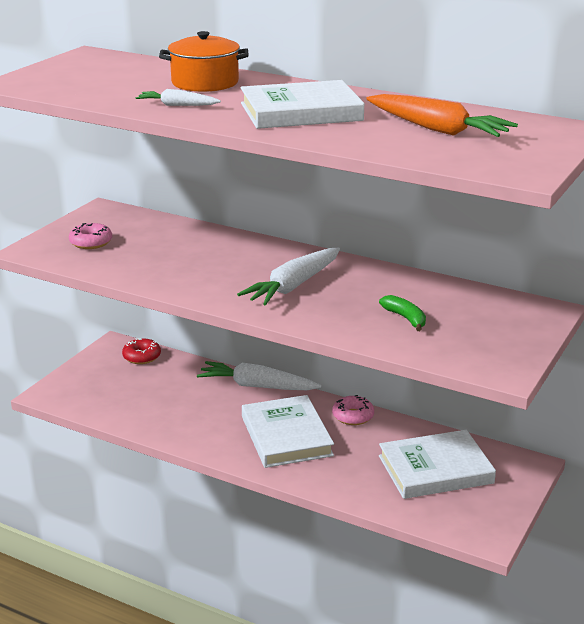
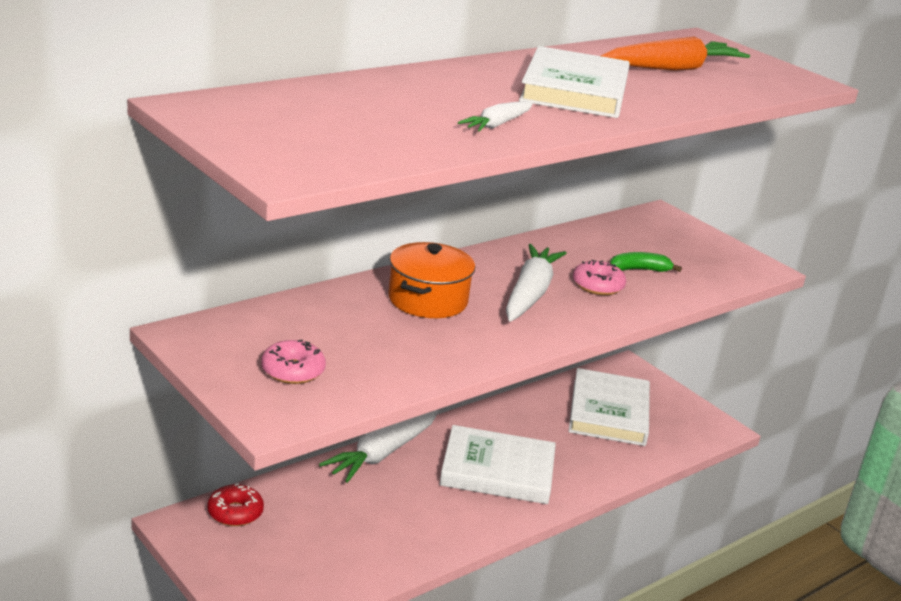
camera: 70 degrees left, 0 degrees up
orange pot [159,31,248,92] -> orange pot moved to [388,242,475,318]
white carrot [237,247,340,306] -> white carrot turned 135 degrees counterclockwise [506,244,567,322]
pink donut [332,395,374,425] -> pink donut moved to [573,259,626,295]

